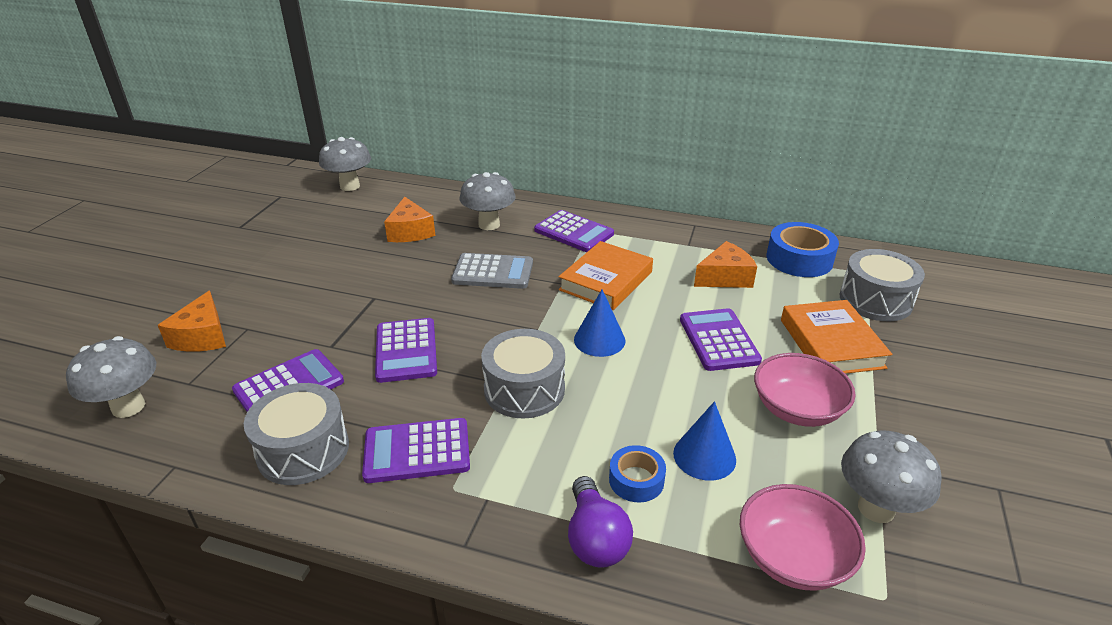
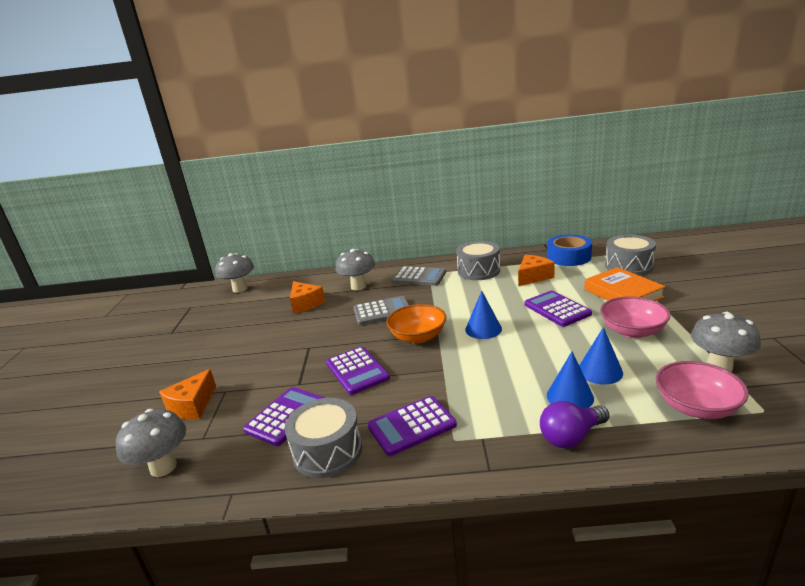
camera: 15 degrees left, 10 degrees down
orange cheese [158,290,226,352] -> orange cheese turned 45 degrees clockwise [159,369,216,420]
grey drum [481,329,565,419] -> grey drum moved to [456,241,500,280]
purple calculator [534,210,614,252] -> grey calculator [391,266,446,286]
orange book [559,241,653,310] -> none
purple light bulb [568,476,633,568] -> purple light bulb turned 90 degrees clockwise [540,401,610,448]
blue tape [609,445,666,502] -> blue cone [547,351,594,408]
none -> orange bowl [386,304,446,344]

